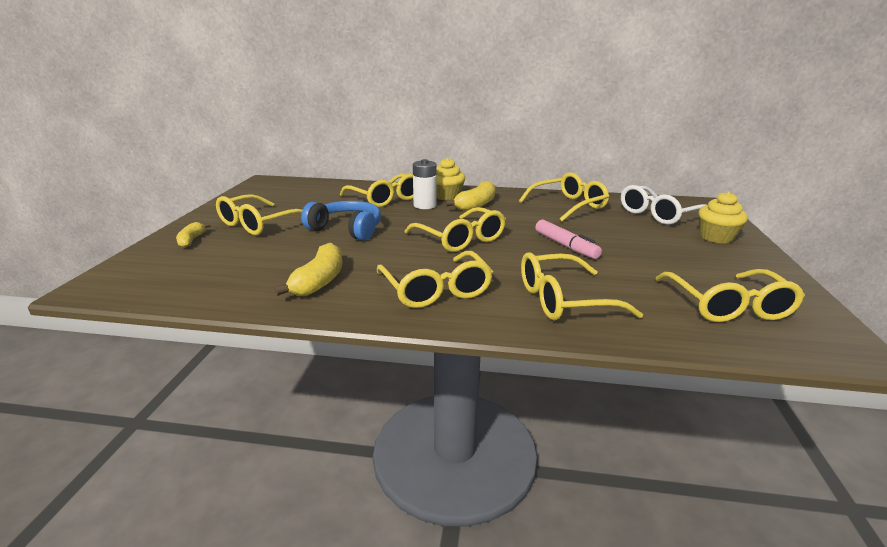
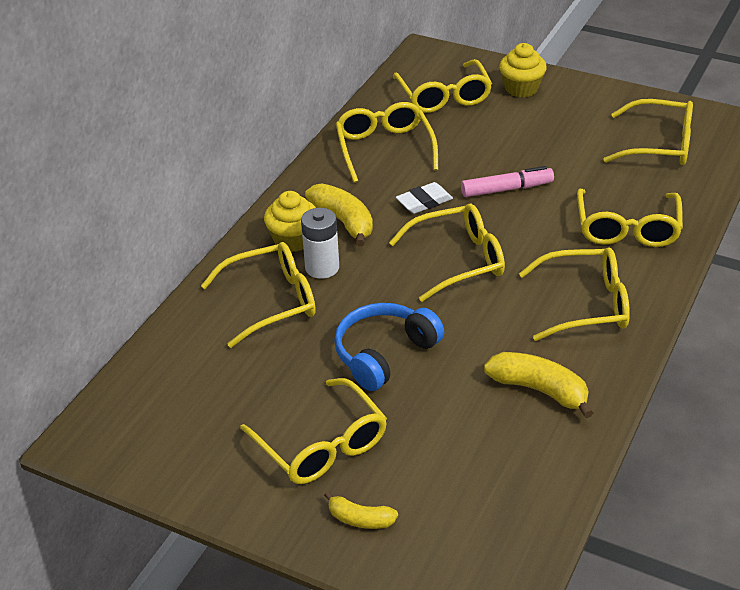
camera: 70 degrees left, 15 degrees up
white glasses [621,185,706,225] -> yellow glasses [393,59,492,113]
none -> white eraser [396,182,453,214]

